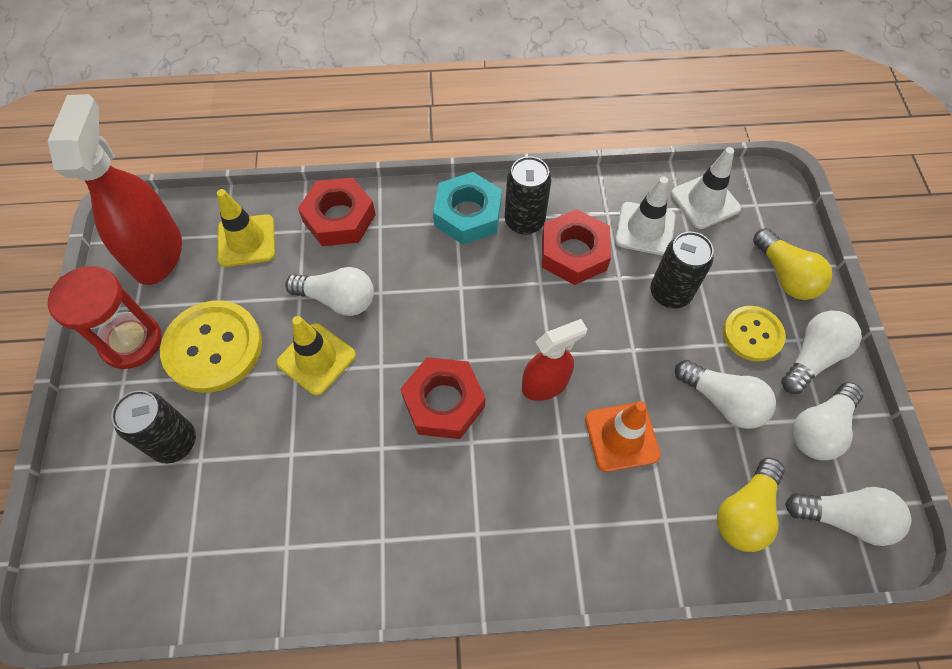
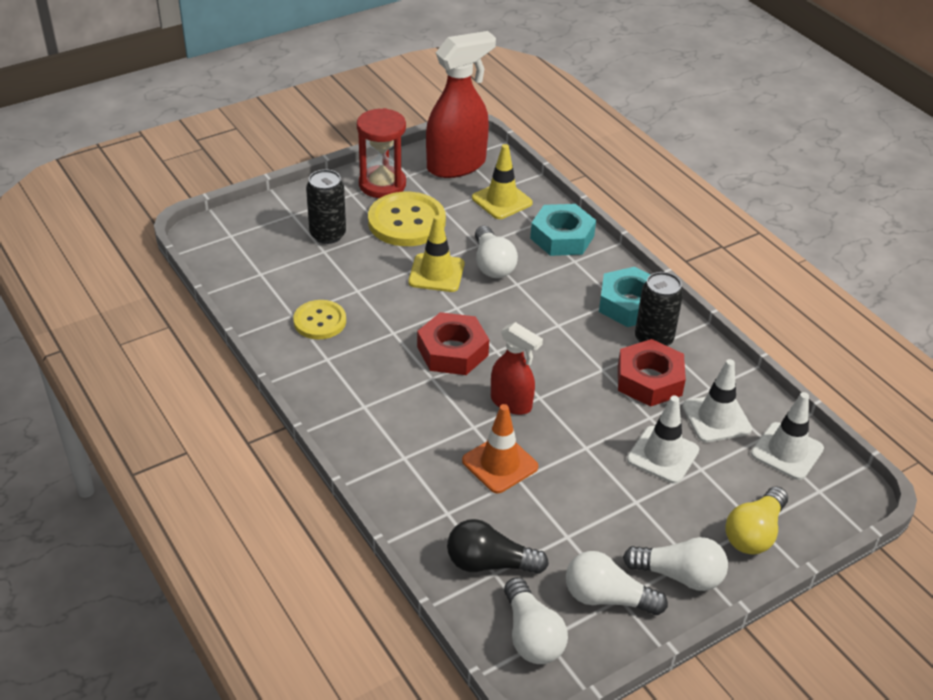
camera: 60 degrees right, 20 degrees down
red nut [298,177,376,246] -> turquoise nut [530,204,596,256]
black can [650,232,714,308] -> white traffic cone [627,396,699,484]
white light bulb [675,360,776,429] -> none
yellow light bulb [717,457,785,552] -> black light bulb [447,519,549,574]
yellow button [723,306,786,362] -> yellow button moved to [293,300,346,340]

